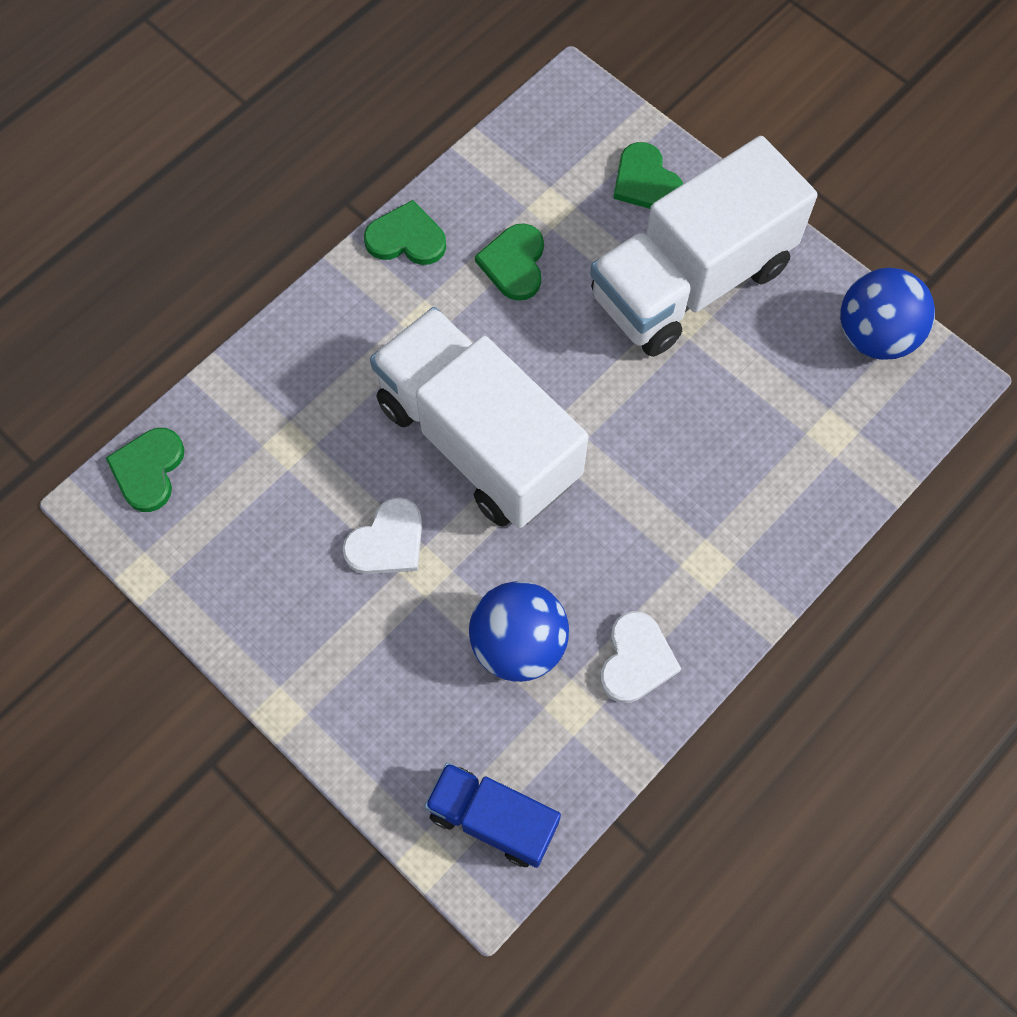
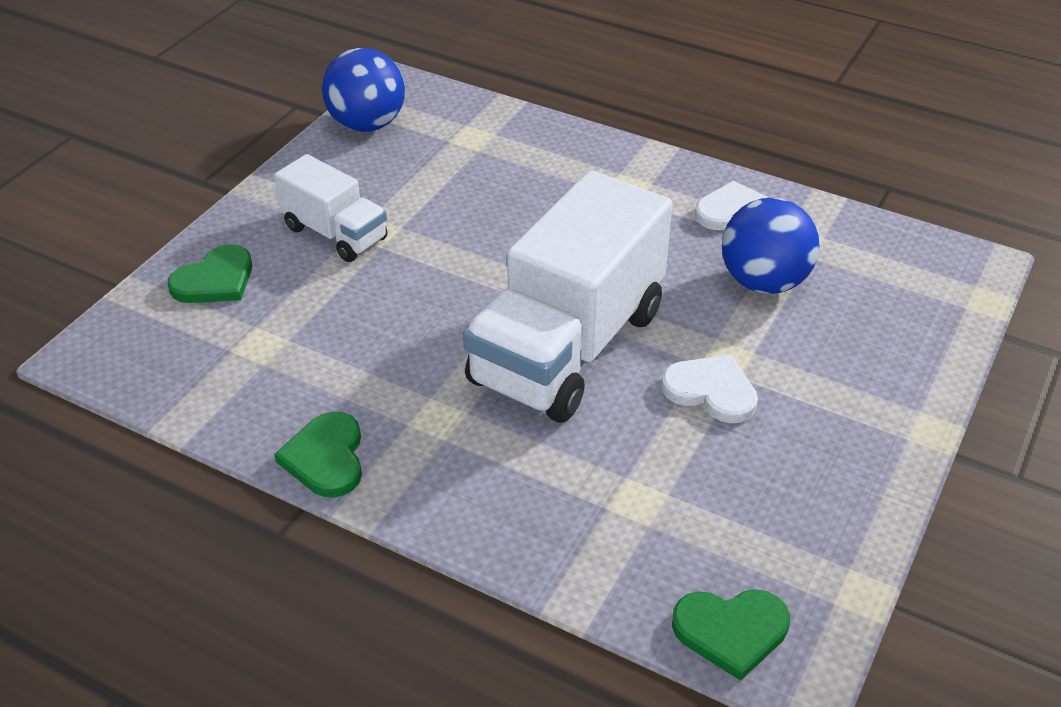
camera: 105 degrees left, 25 degrees down
blue truck [424,762,561,868] -> none
green heart [475,223,544,301] -> none
white truck [590,136,817,357] -> white truck [274,154,388,262], size x0.52

